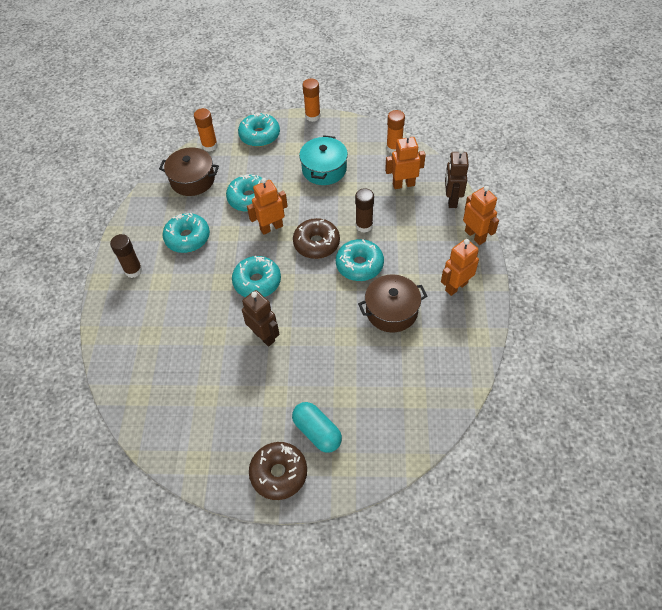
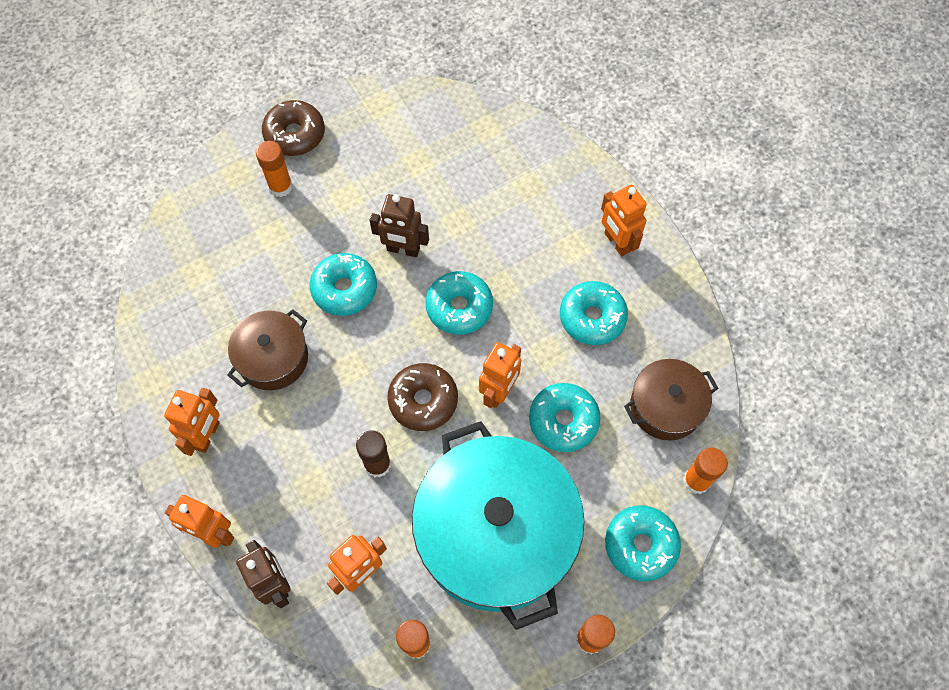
camera: 145 degrees right, 10 degrees up
brown glue stick [110,234,142,278] -> orange robot [601,185,647,256]
turquoise capsule [292,402,342,453] -> orange glue stick [256,141,293,197]
turquoise pot [299,135,348,185] -> turquoise pot [412,421,584,630], size x2.00
turquoise donut [336,239,384,281] -> turquoise donut moved to [310,253,377,316]

